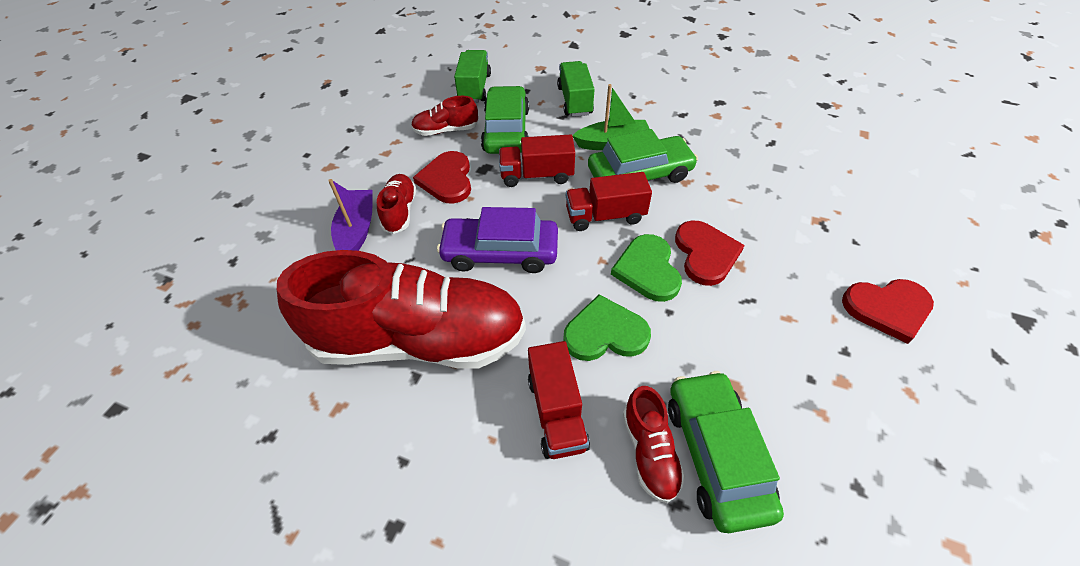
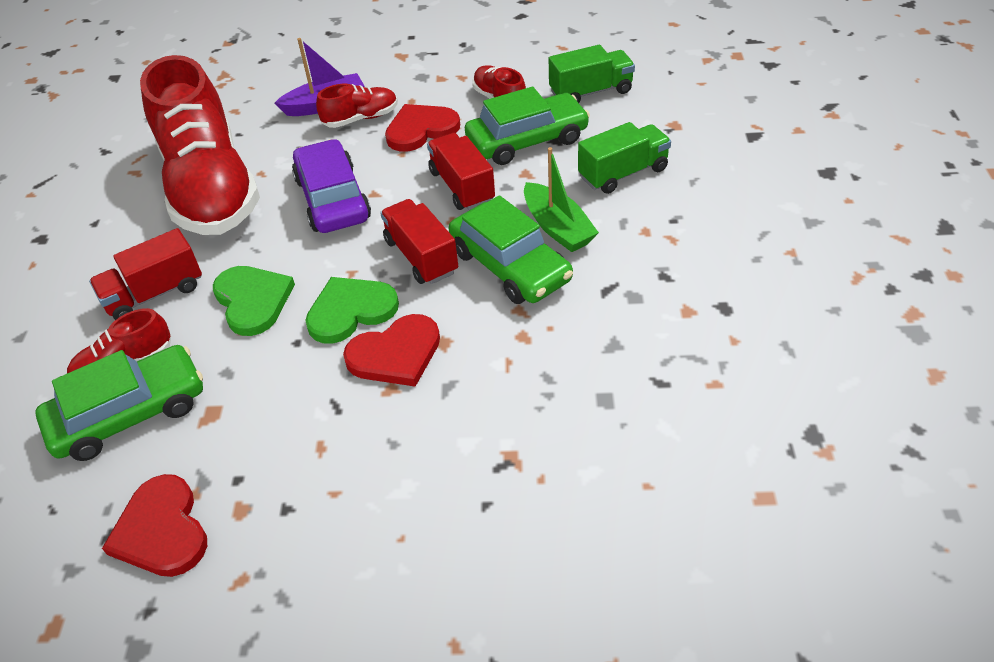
camera: 70 degrees right, 5 degrees down
red heart [842,279,934,344] -> red heart moved to [102,474,207,577]

